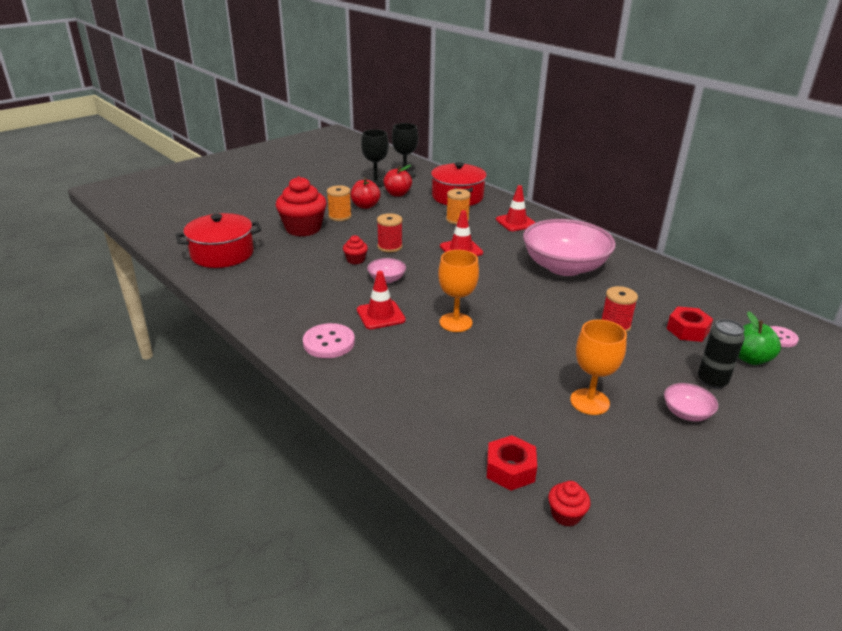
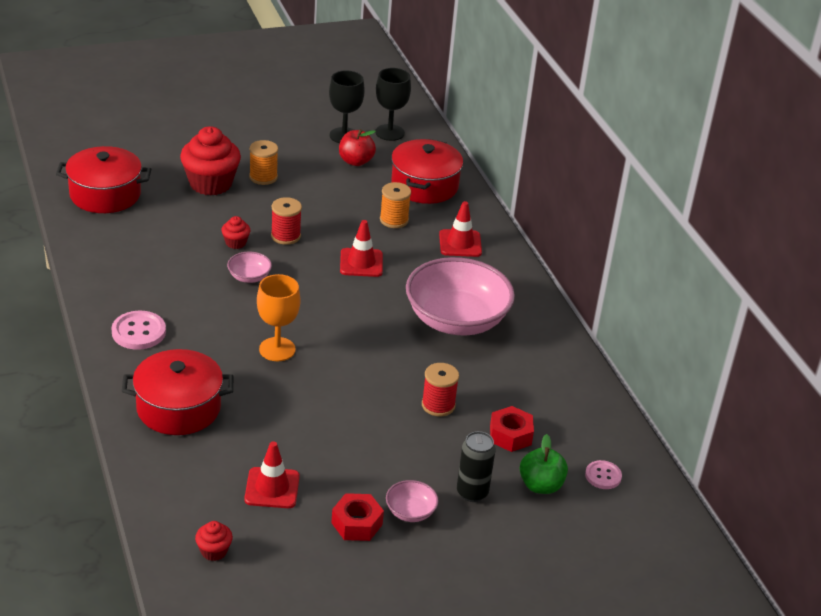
camera: 20 degrees right, 5 degrees up
red apple [351,178,381,209] -> none
red traffic cone [357,271,406,329] -> red traffic cone moved to [244,441,300,508]
red nut [487,435,537,491] -> red nut moved to [331,493,384,541]
orange goblet [570,319,627,415] -> none
none -> red pot [122,349,233,435]

